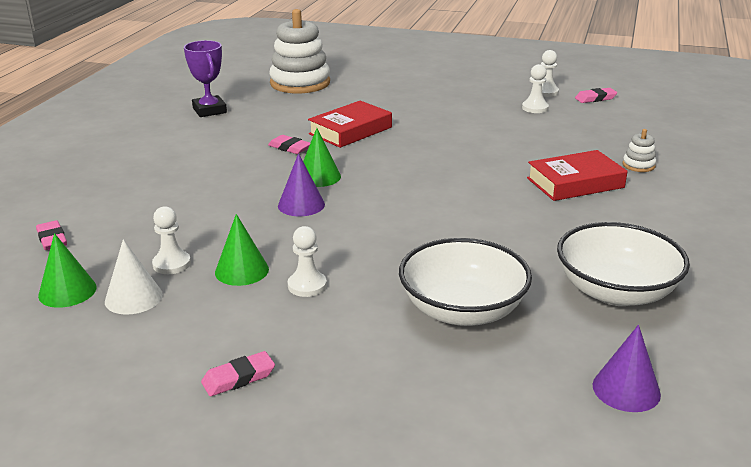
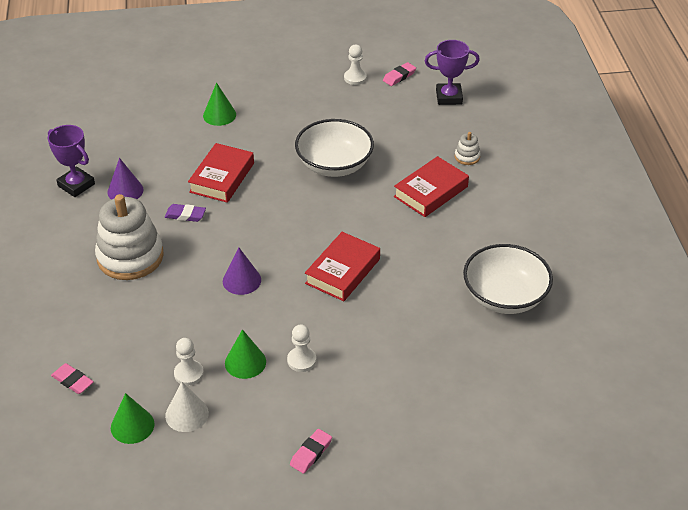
camera: 25 degrees left, 15 degrees up
pink eraser [268,135,310,154] -> purple eraser [165,204,206,222]
white stacking toy [269,9,330,93] -> white stacking toy moved to [95,194,164,280]
green cone [303,128,341,187] -> green cone moved to [203,83,236,126]
white bowl [399,238,532,326] -> white bowl moved to [295,119,374,177]
white pawn [522,64,549,113] -> none
purple cone [592,325,661,412] -> purple cone moved to [108,158,143,200]
none -> red book [305,232,380,301]
none -> purple trophy [425,40,480,105]

